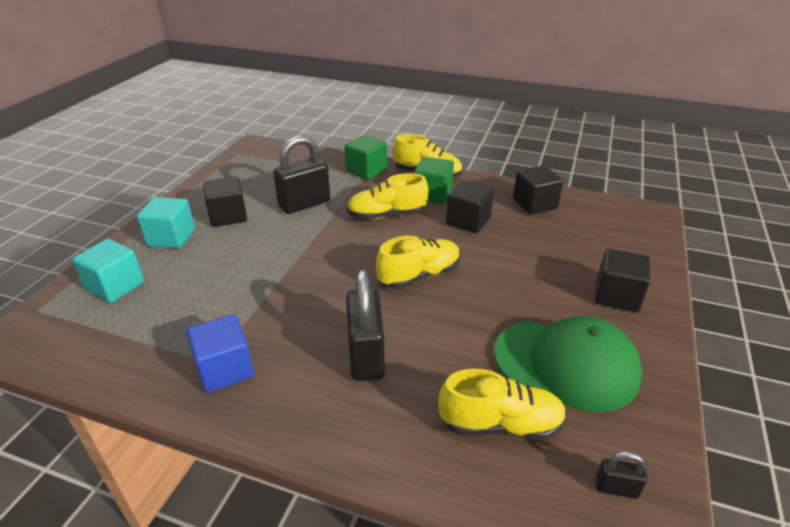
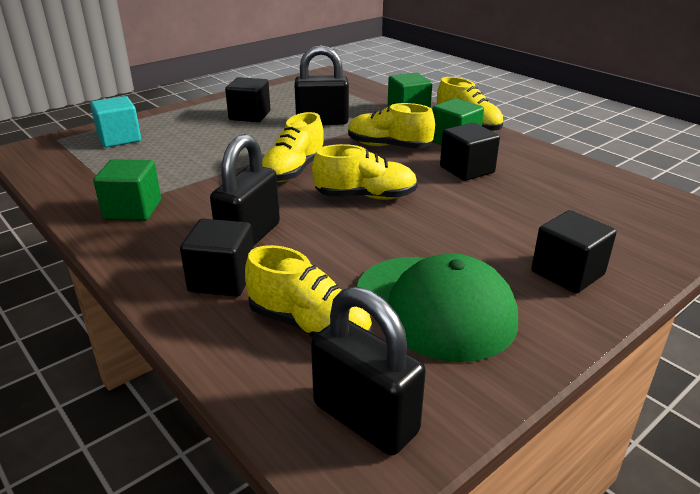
camera: 30 degrees right, 5 degrees down
turquoise cube [137,197,195,249] -> none
blue cube [186,314,254,393] -> green cube [93,159,161,221]
black cube [513,165,563,215] -> black cube moved to [180,219,254,297]
black padlock [596,452,647,499] -> black padlock [311,286,426,456], size x2.17
none -> yellow shoe [262,112,325,182]

